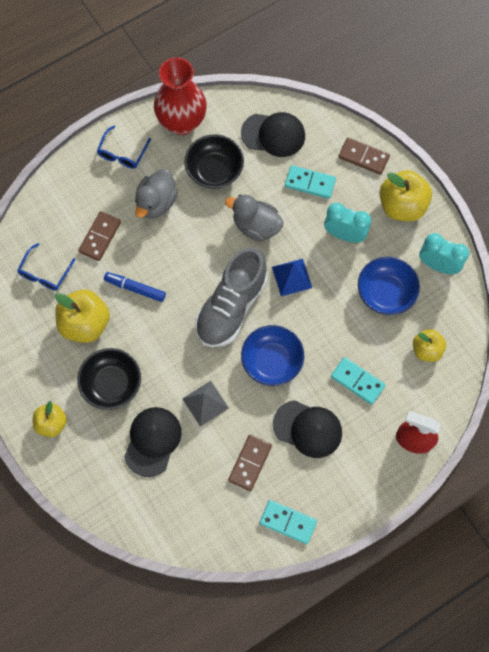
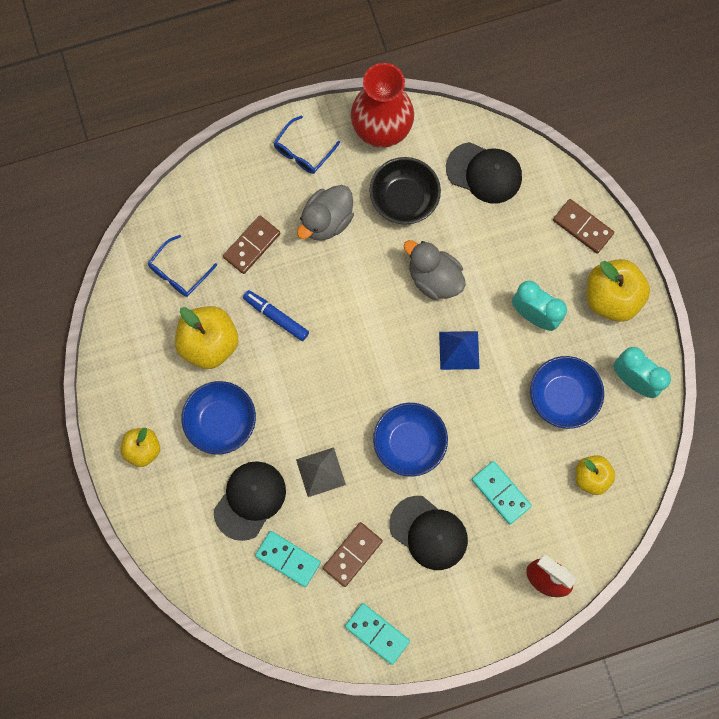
camera: 15 degrees right, 5 degrees up
black bowl [77,348,141,410] -> blue bowl [181,381,256,454]
grey shoe [195,247,267,347] -> none
turquoise domino [285,165,336,199] -> turquoise domino moved to [255,531,321,587]

